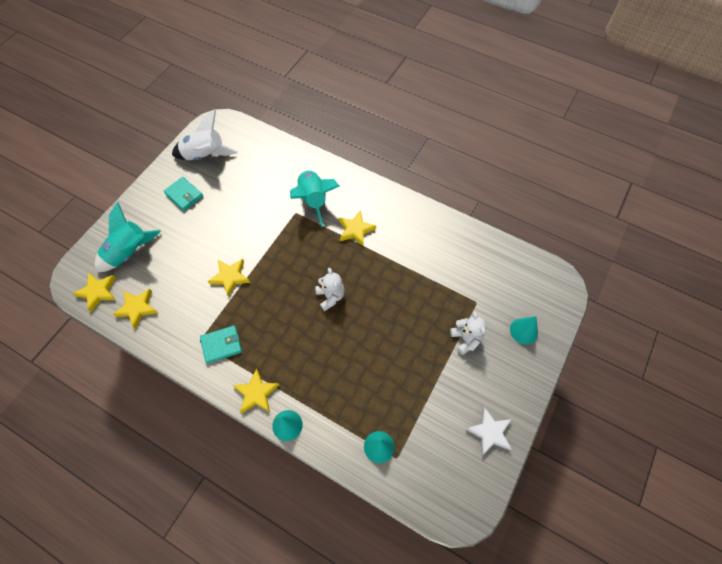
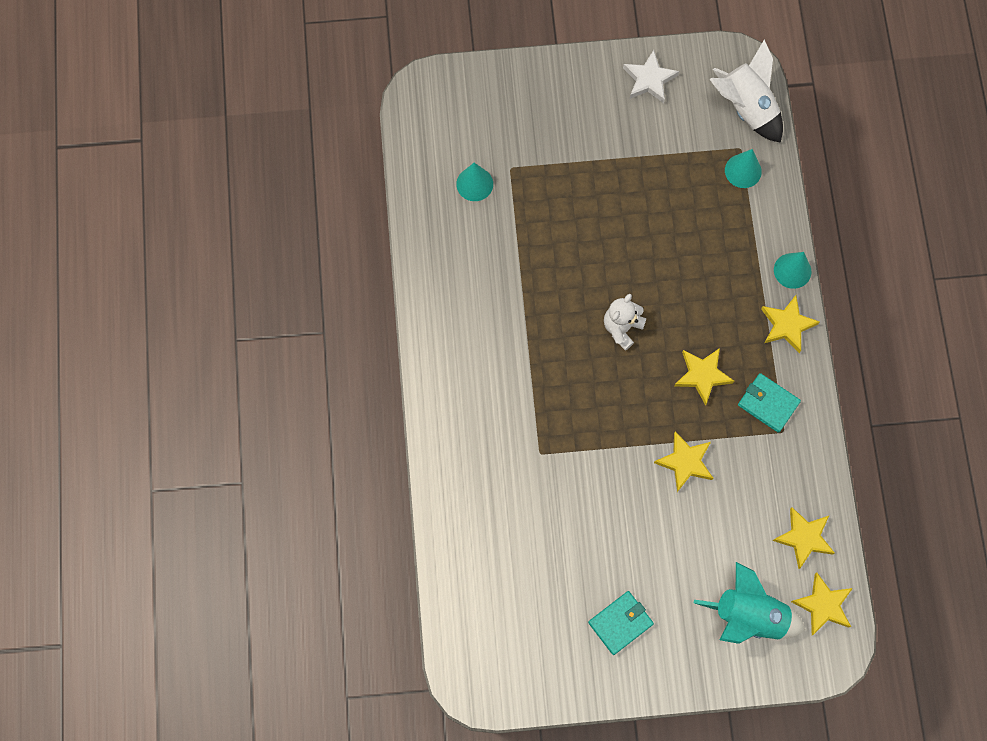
camera: 125 degrees left, 10 degrees up
turquoise wallet [164,177,203,211] -> turquoise wallet turned 45 degrees clockwise [588,591,654,655]
white rocket [172,110,238,160] -> white rocket moved to [710,39,783,143]
turquoise rocket [290,170,340,227] -> none
yellow star [339,210,376,247] -> yellow star moved to [674,348,734,406]
white teddy bear [450,312,486,355] -> none
turquoise cone [510,316,538,344] -> turquoise cone moved to [456,163,493,201]

